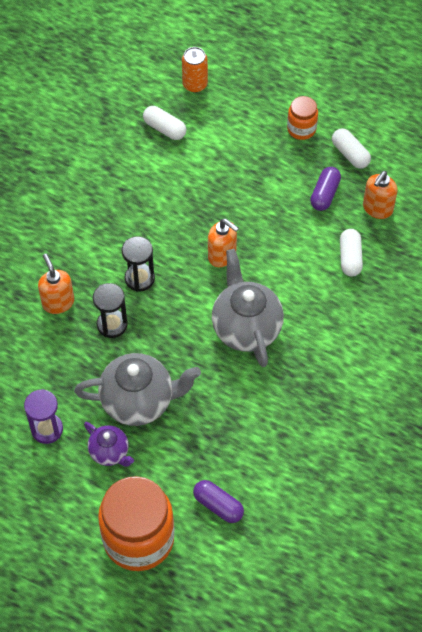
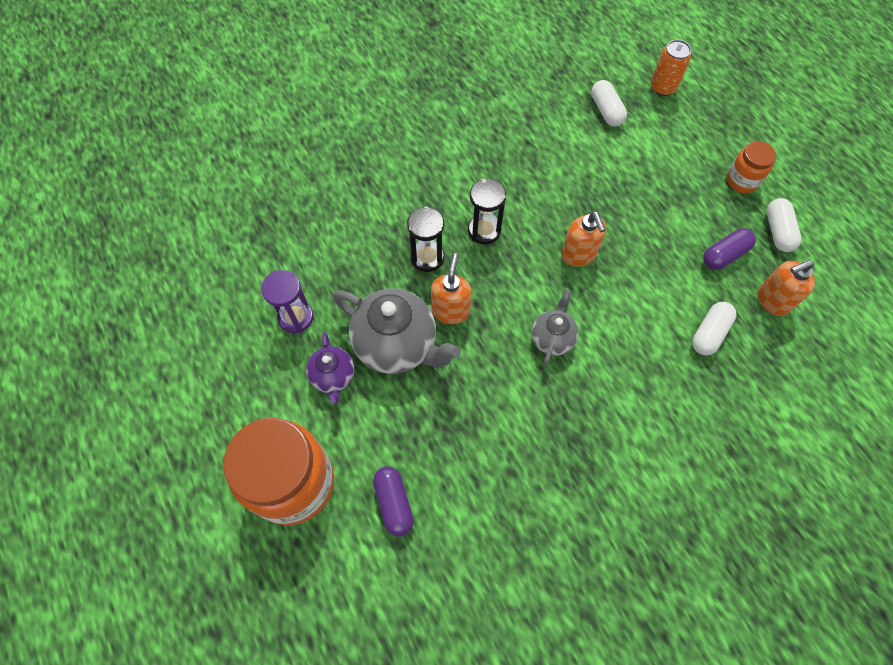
camera: 35 degrees right, 5 degrees up
orange soap dispenser [38,254,74,314] -> orange soap dispenser moved to [431,253,472,324]
grey teapot [212,249,284,367] -> grey teapot [532,289,579,366], size x0.55

